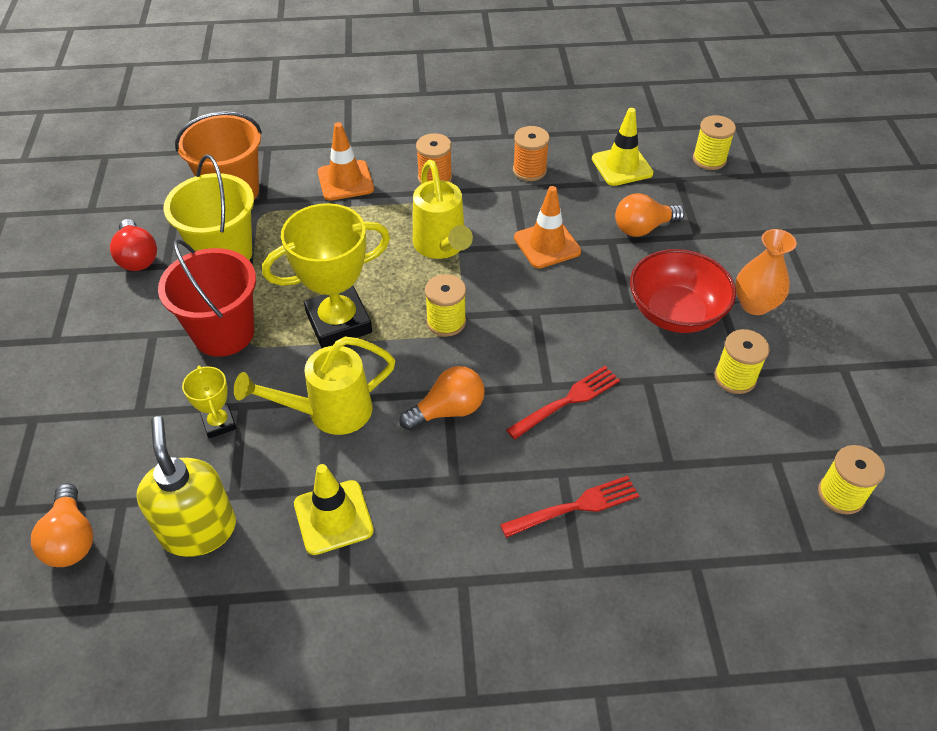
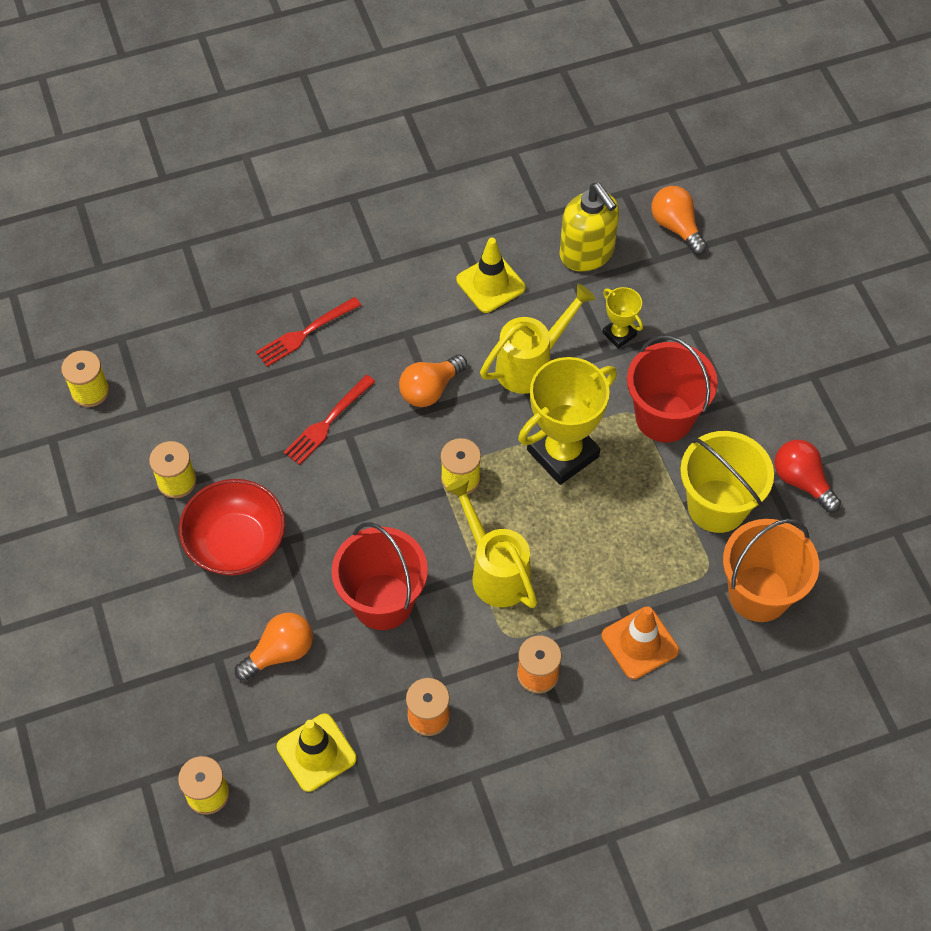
camera: 165 degrees right, 10 degrees up
orange traffic cone [514,186,581,269] -> red bucket [332,522,428,630]
orange vase [735,229,797,315] -> none

